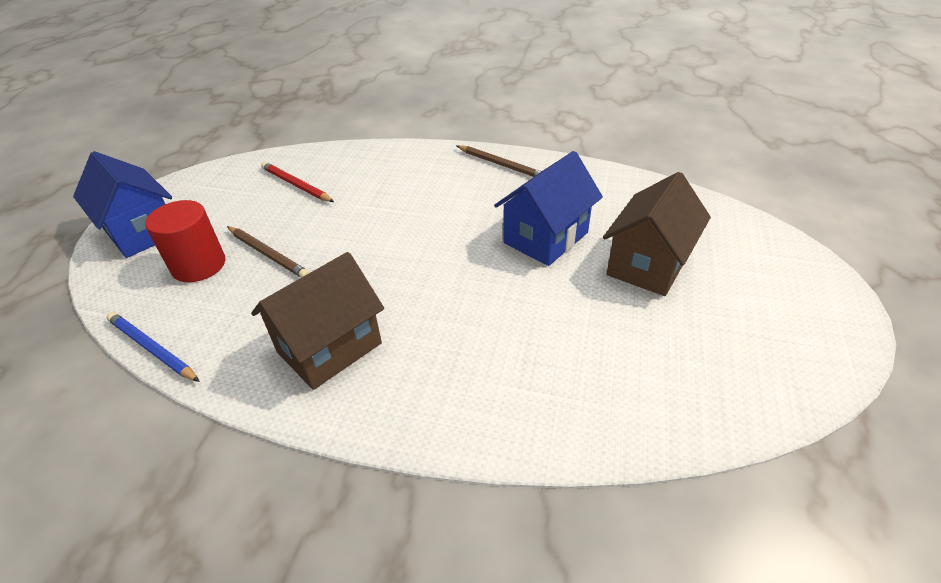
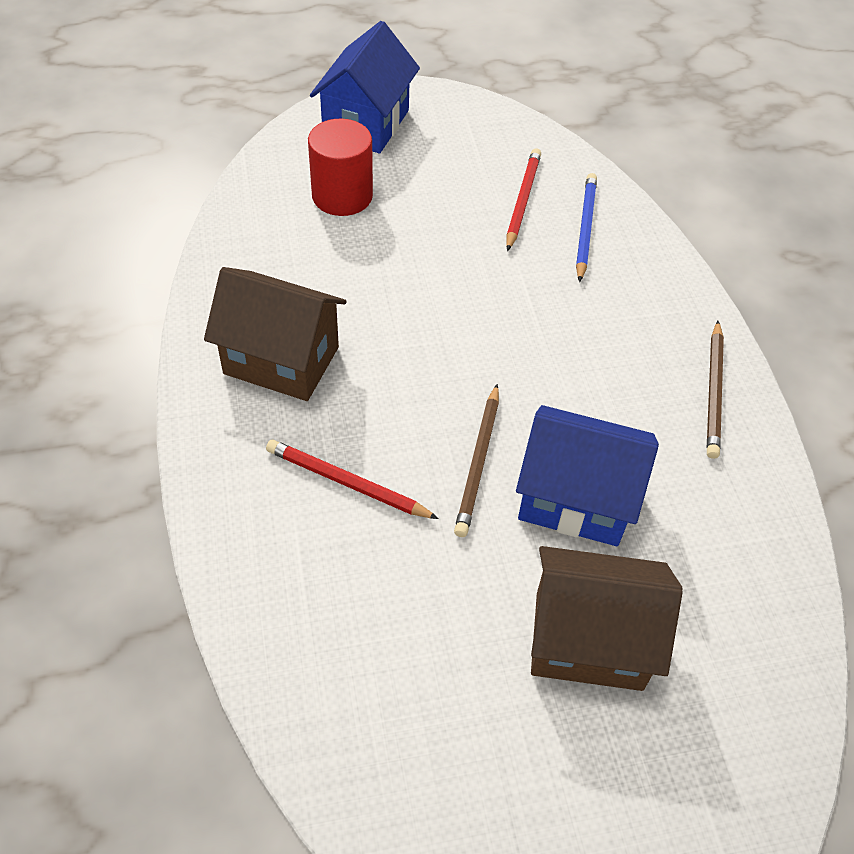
camera: 60 degrees right, 10 degrees up
blue pencil [107,312,200,382] -> blue pencil moved to [576,173,597,282]
brown pencil [227,226,310,278] -> brown pencil moved to [454,384,499,537]
none -> red pencil [266,440,439,519]

